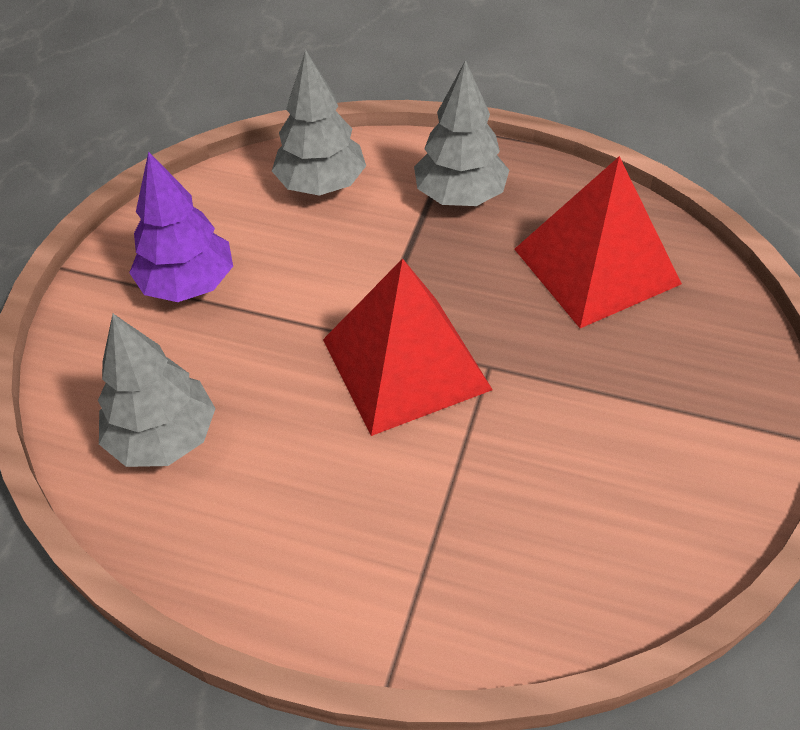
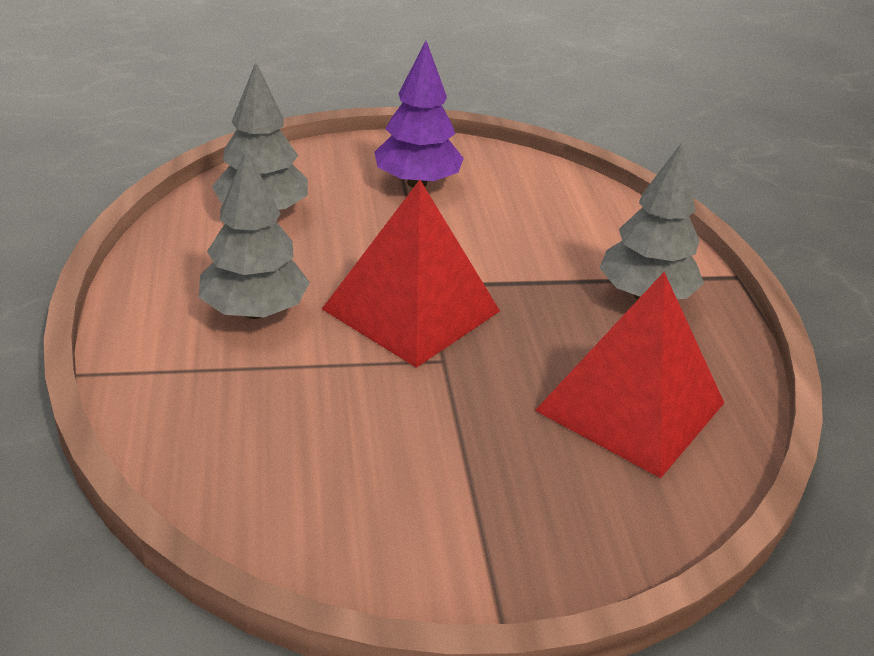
camera: 60 degrees right, 15 degrees down
grey tree [272,50,366,195] -> grey tree moved to [199,149,310,319]

